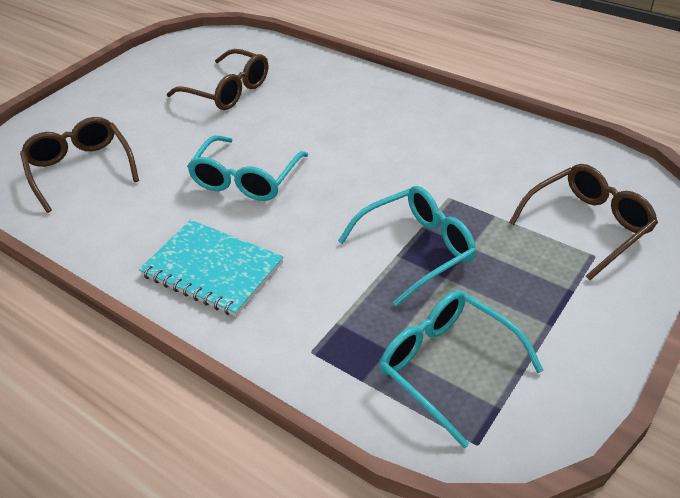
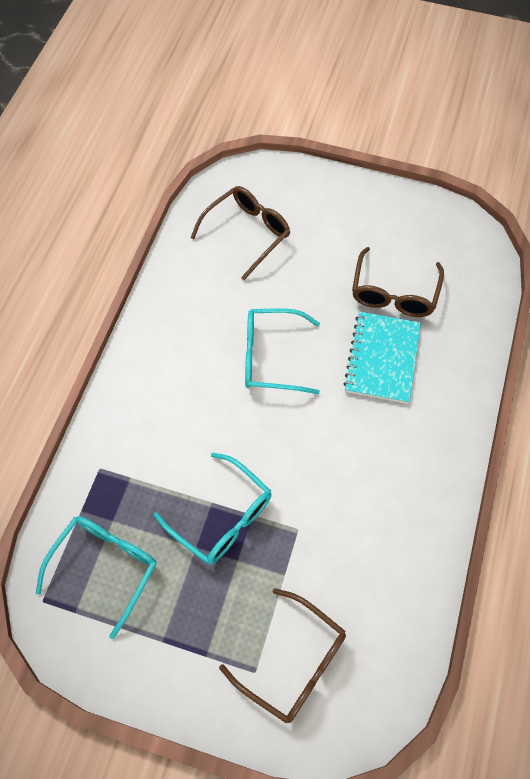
camera: 70 degrees right, 20 degrees up
turquoise notebook [139,220,283,317] -> turquoise notebook moved to [343,311,421,404]

